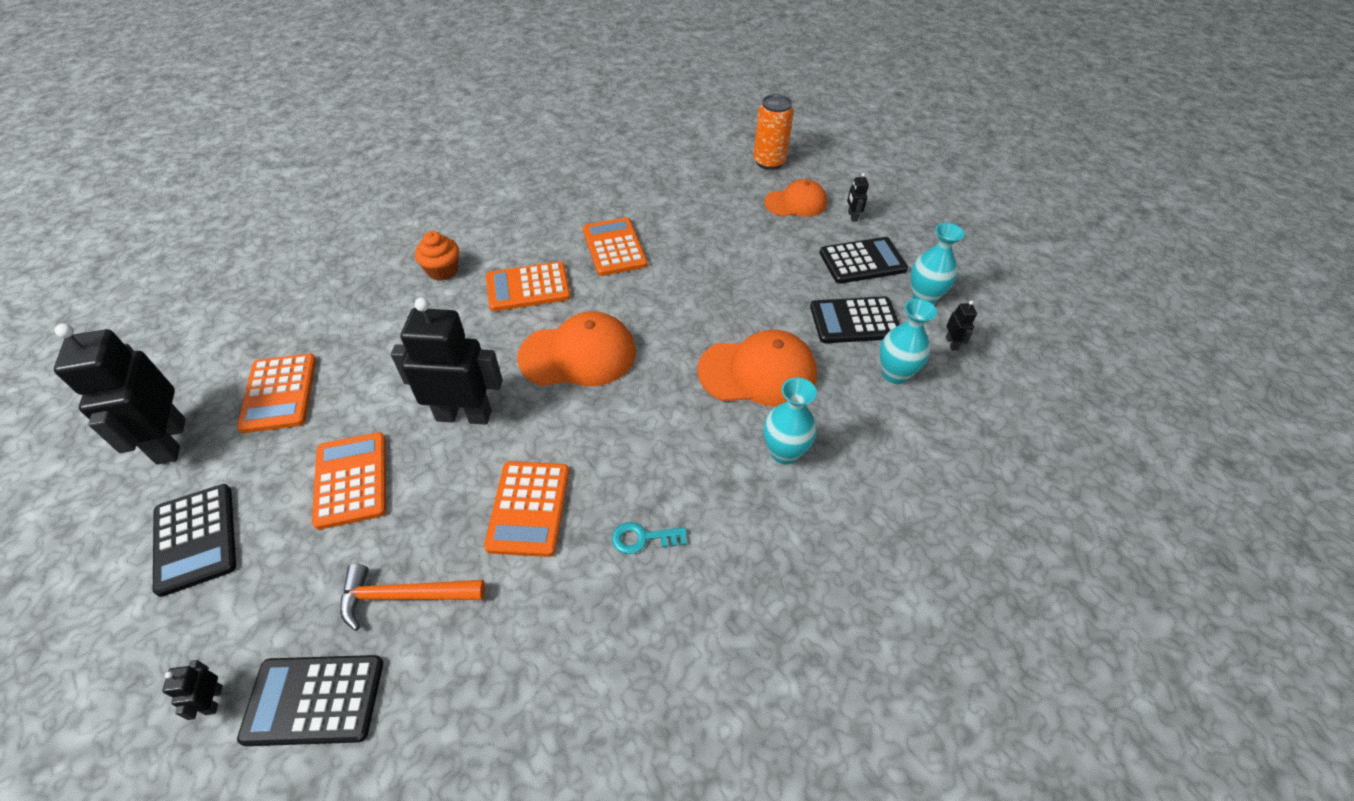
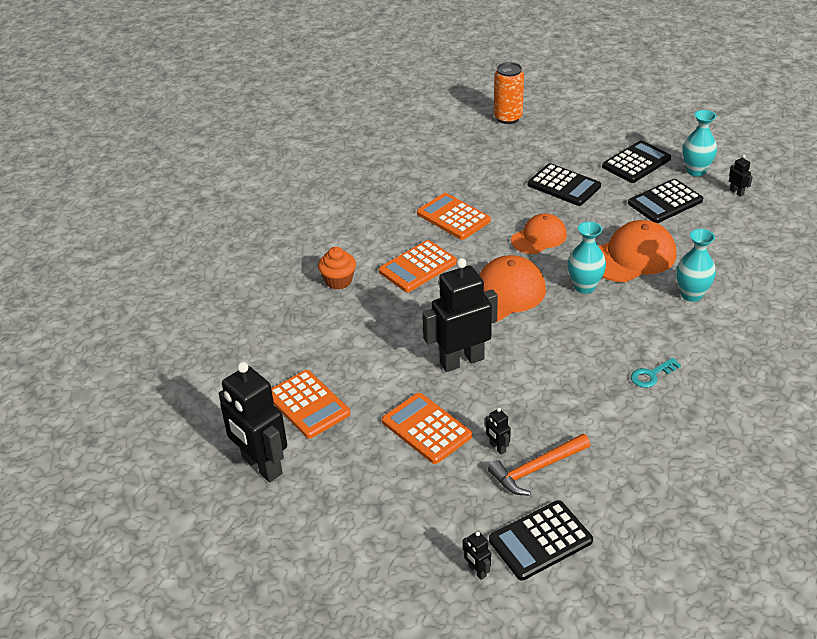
camera: 25 degrees left, 10 degrees down
black calculator [153,484,236,597] -> black calculator moved to [528,163,601,206]
orange calculator [484,461,569,557] -> none
orange cap [764,179,827,217] -> orange cap moved to [511,214,567,254]
black robot [847,173,869,222] -> black robot moved to [485,408,511,455]
turquoise vase [880,299,937,384] -> turquoise vase moved to [568,221,606,294]

